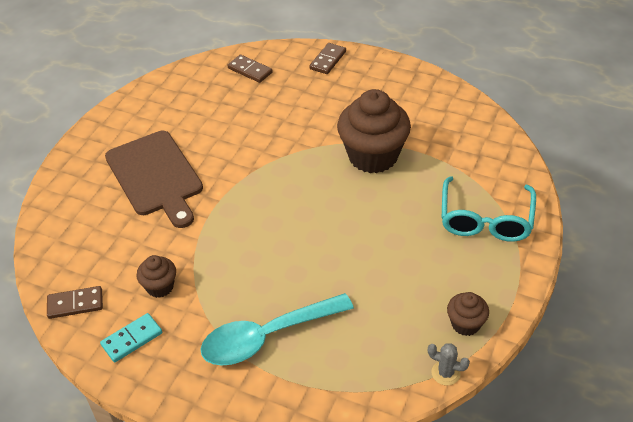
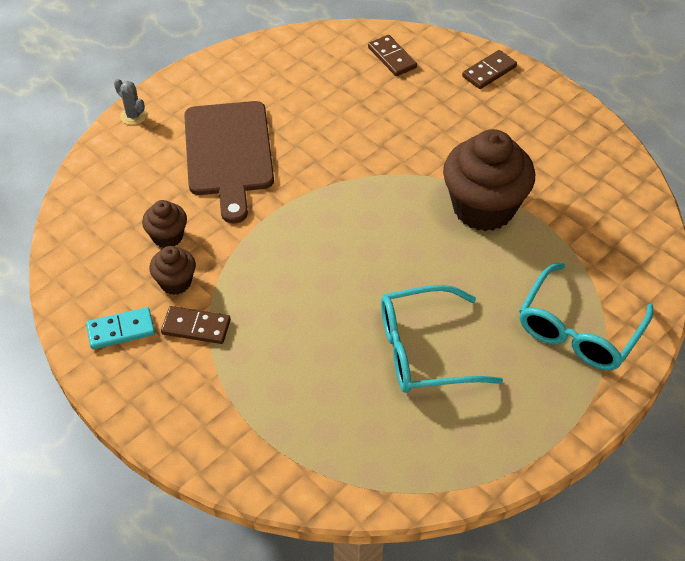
camera: 20 degrees right, 5 degrees up
brown domino [47,286,103,319] -> brown domino moved to [161,306,231,344]
turquoise spoon [200,293,354,366] -> none
grey cactus [428,343,470,385] -> grey cactus moved to [114,79,147,125]
brown cupcake [447,292,489,336] -> brown cupcake moved to [142,200,187,248]
none -> turquoise glasses [381,285,503,393]

